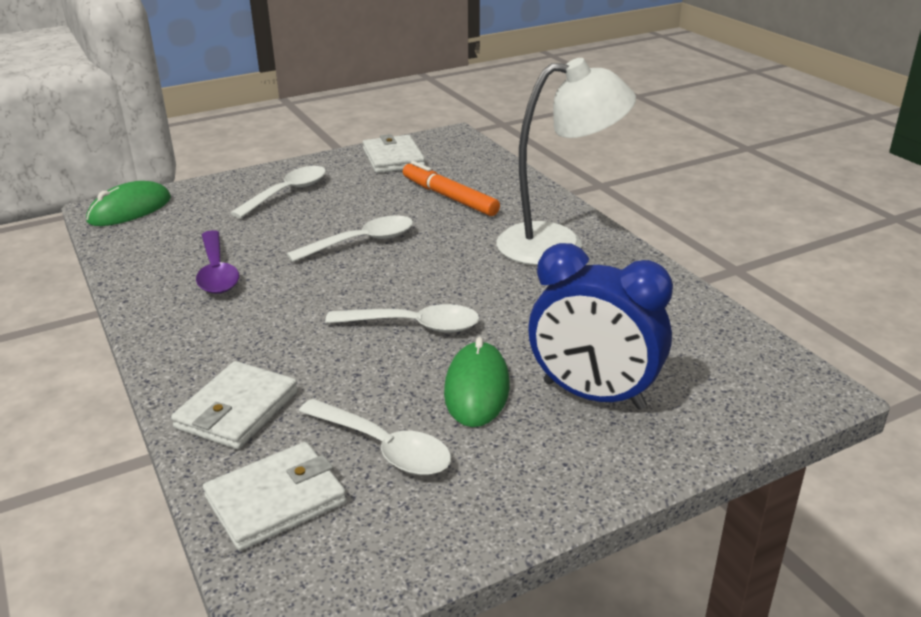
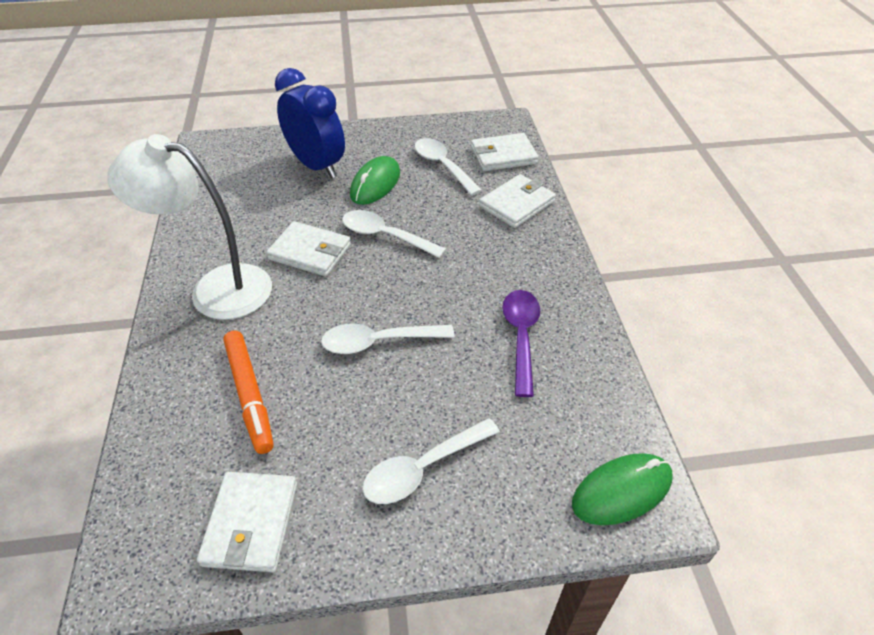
camera: 160 degrees left, 15 degrees up
none -> white wallet [266,221,351,277]

